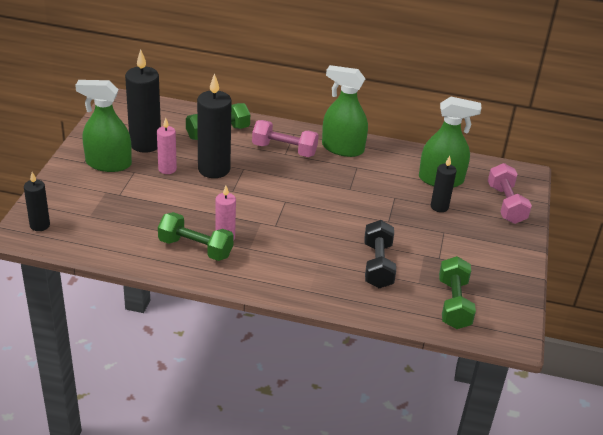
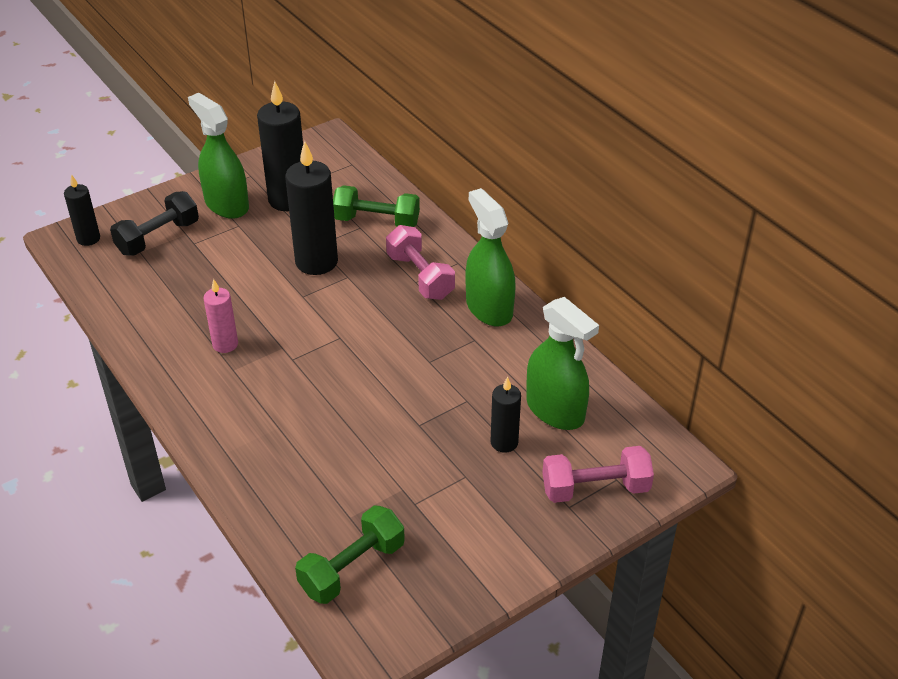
camera: 45 degrees right, 5 degrees up
pink candle [157,118,177,174] -> none
green dumbbell [158,212,234,261] -> none
black dumbbell [364,220,396,288] -> black dumbbell moved to [110,191,199,256]
pink dumbbell [488,163,532,224] -> pink dumbbell turned 45 degrees clockwise [542,446,654,503]

